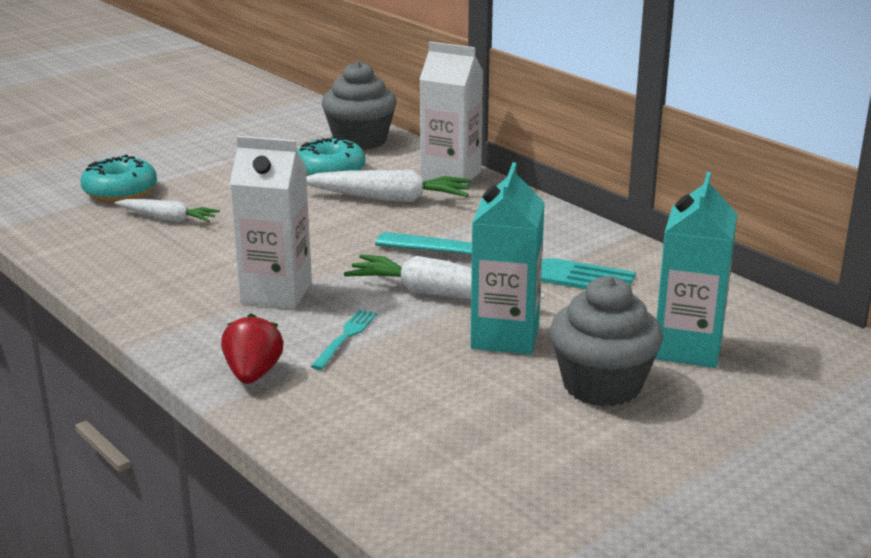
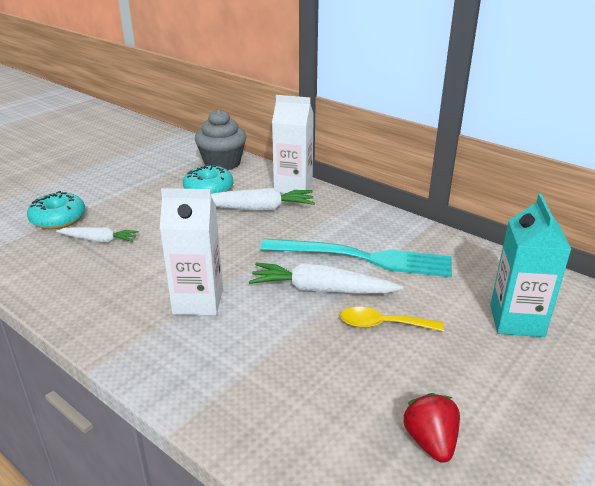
camera: 10 degrees left, 5 degrees up
red strawberry [221,314,284,384] -> red strawberry moved to [404,393,460,463]
turquoise fork [311,310,377,370] -> none
turquoise carton [470,162,545,355] -> yellow spoon [340,307,444,331]
grey cupcake [550,276,663,407] -> none

